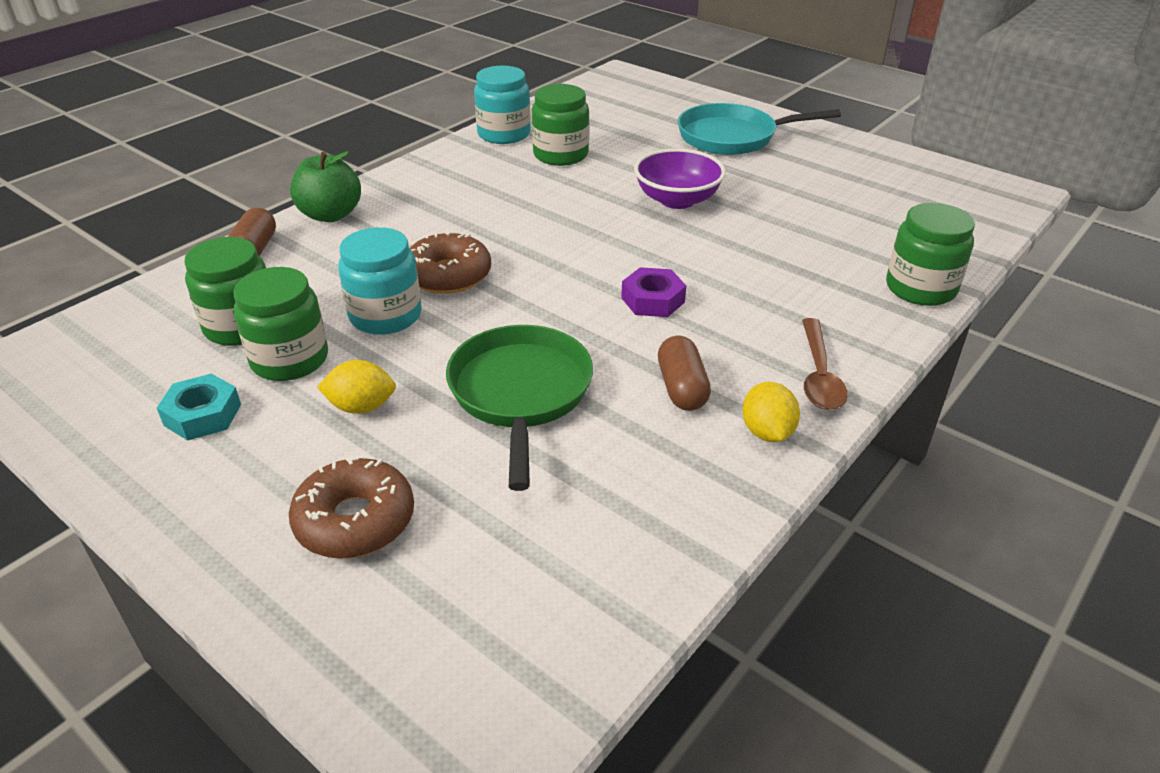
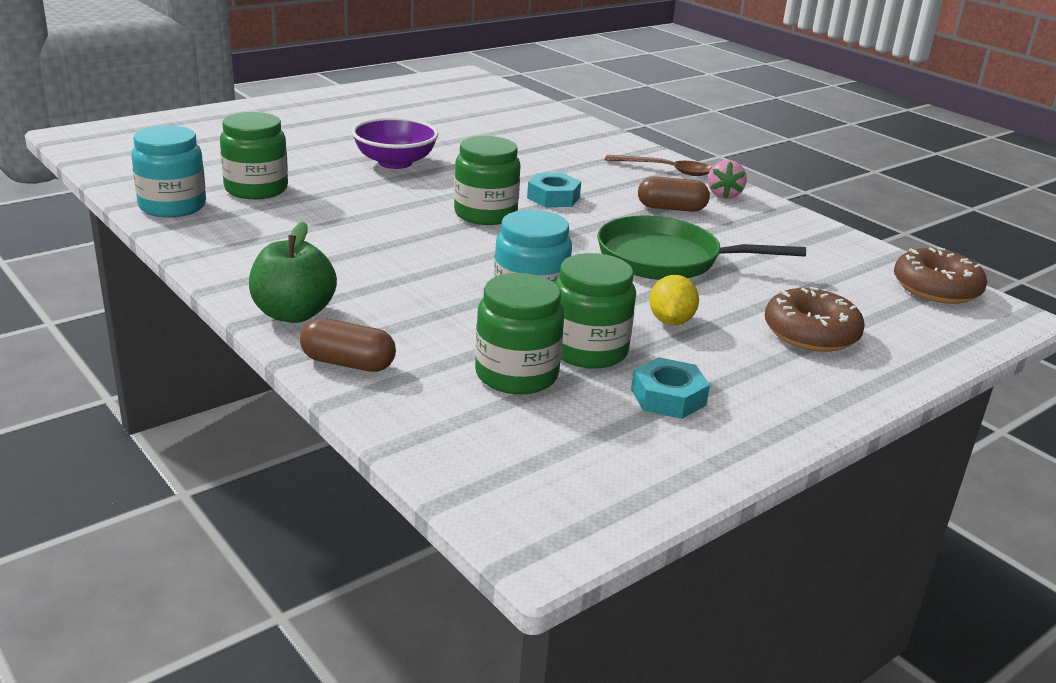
camera: 80 degrees left, 10 degrees down
brown donut [409,231,491,294] -> brown donut moved to [894,247,987,304]
purple nut [621,267,686,317] -> turquoise nut [527,173,581,207]
turquoise pan [678,103,841,155] -> none
yellow lemon [742,382,800,442] -> pink strawberry [708,160,747,199]
green jar [886,203,975,306] -> green jar moved to [454,136,521,225]

